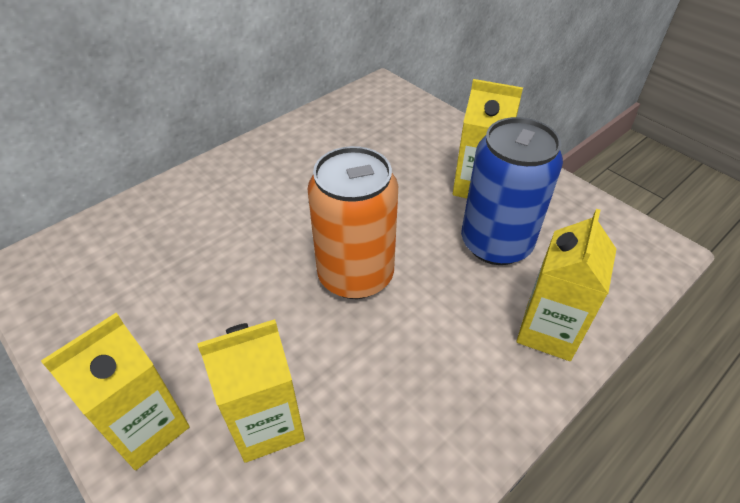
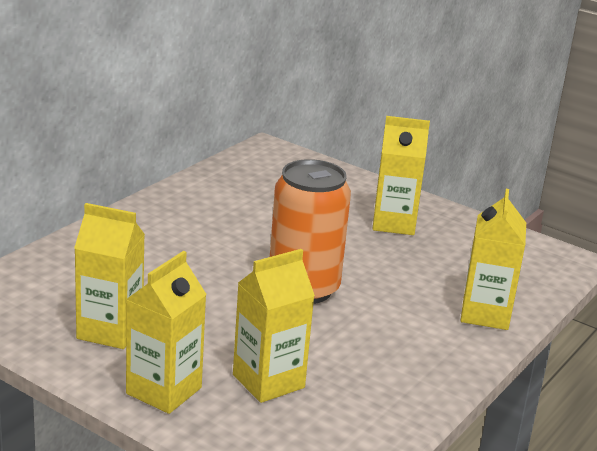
camera: 15 degrees left, 20 degrees down
blue can [461,117,563,265] -> none
none -> yellow carton [74,203,145,349]

